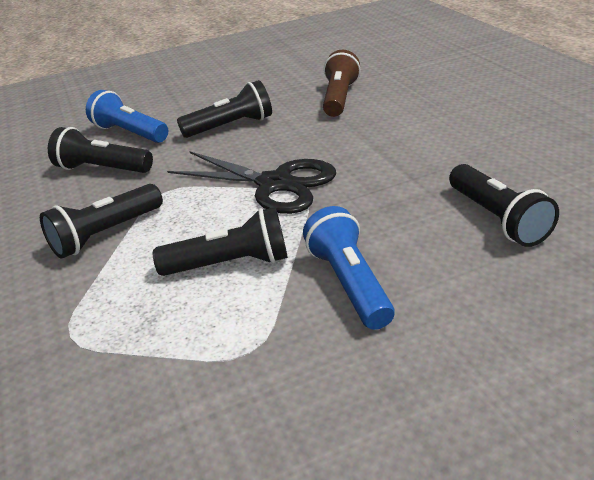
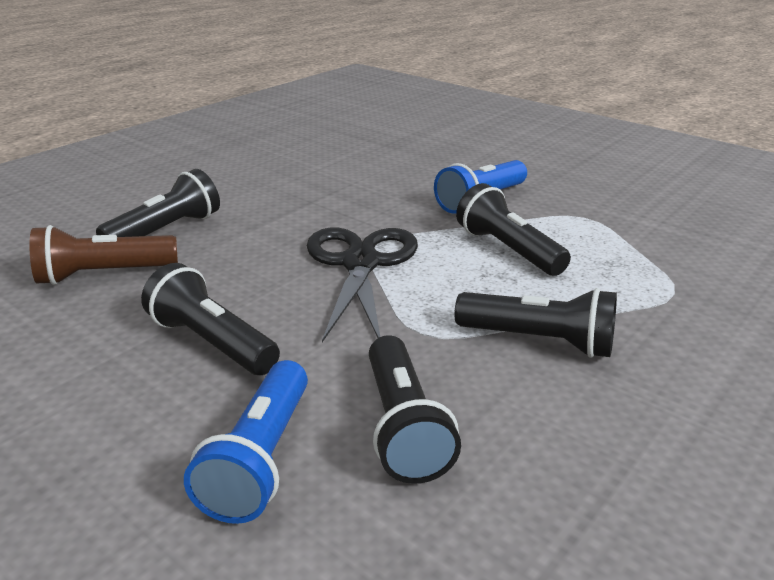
camera: 120 degrees left, 5 degrees down
black flashlight [449,164,559,247] -> black flashlight moved to [96,169,220,237]

